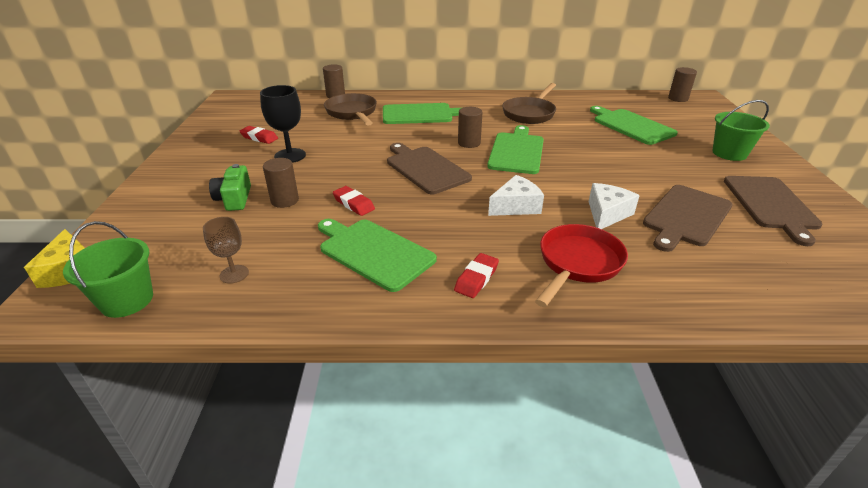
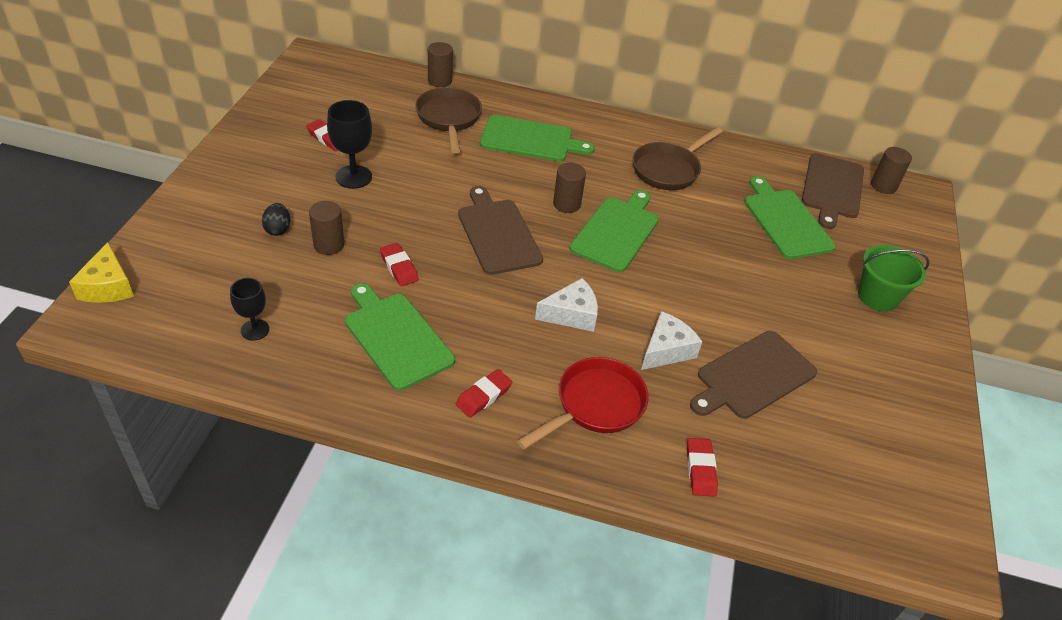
camera: 10 degrees right, 10 degrees up
green bucket [63,221,153,318] -> none
brown goblet [203,217,249,284] -> black goblet [230,278,269,341]
green camera [209,164,251,211] -> black egg [262,203,290,236]
brown cutting board [724,176,823,246] -> brown cutting board moved to [802,153,864,229]
none -> red eraser [687,438,718,497]

